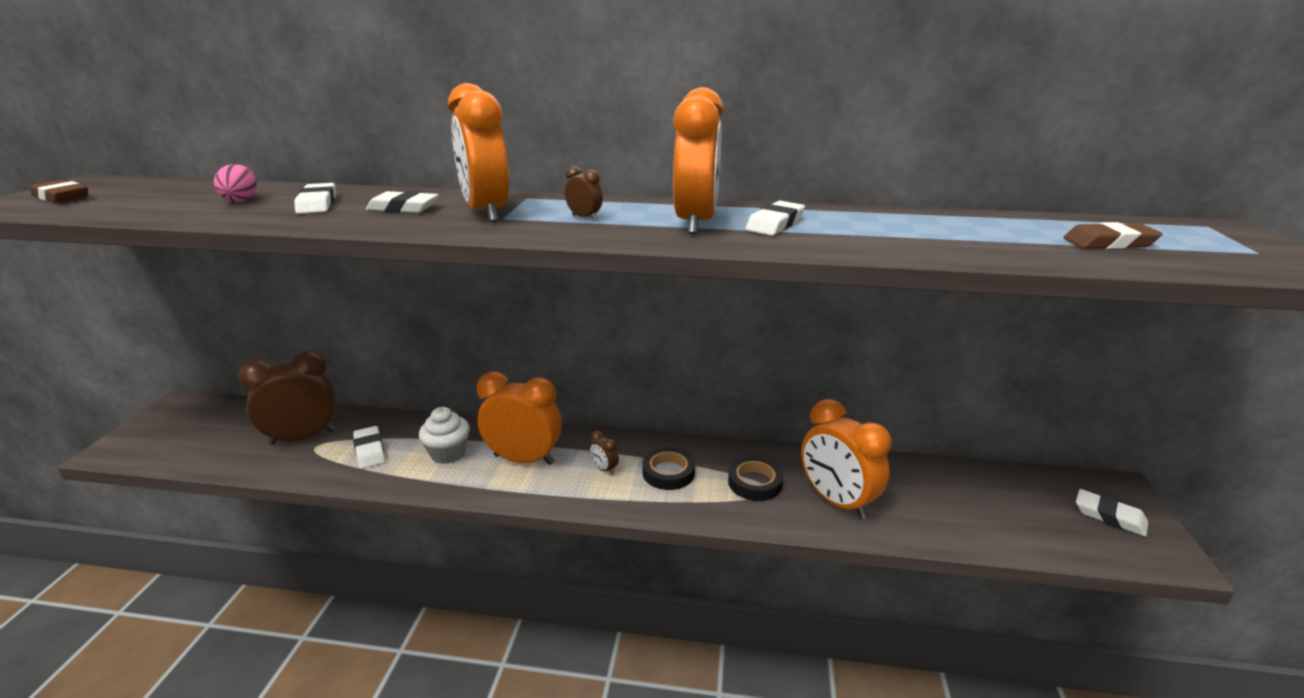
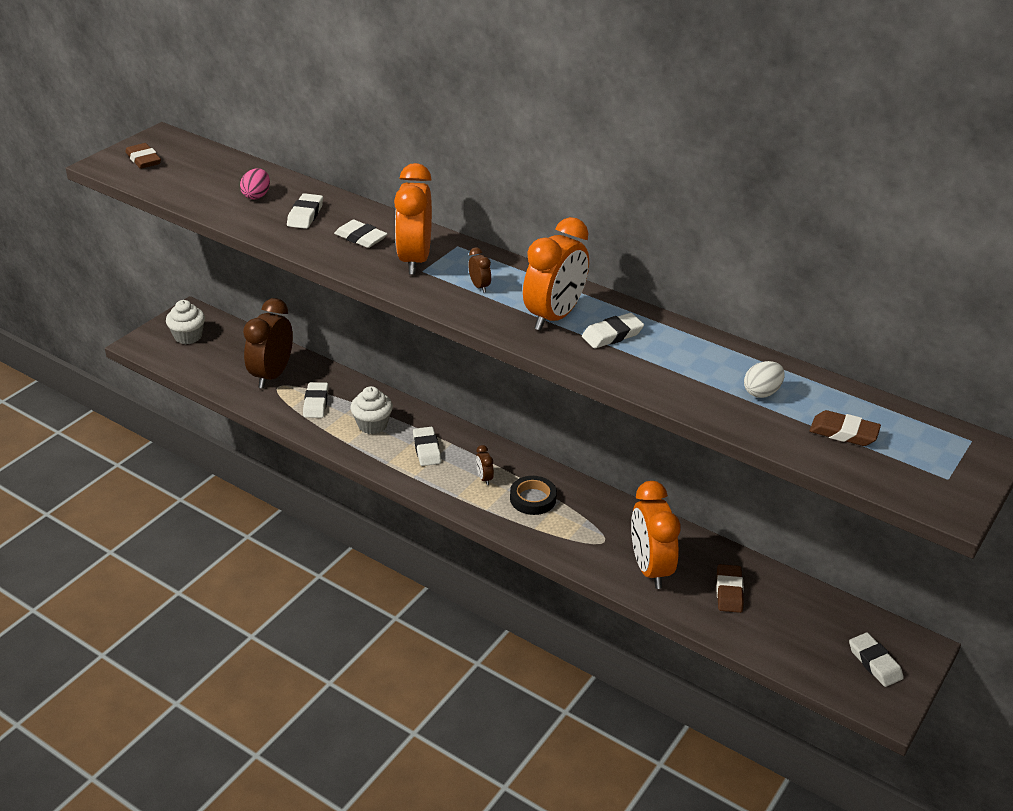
camera: 25 degrees right, 10 degrees up
brown clock [238,351,336,445] -> brown clock turned 75 degrees counterclockwise [243,298,293,389]
orange clock [477,371,562,465] -> white eraser [413,427,441,466]
black tape [728,457,783,501] -> none
none -> white cupcake [166,300,205,344]
none -> brown eraser [716,564,744,613]
none -> white egg [744,361,785,398]

